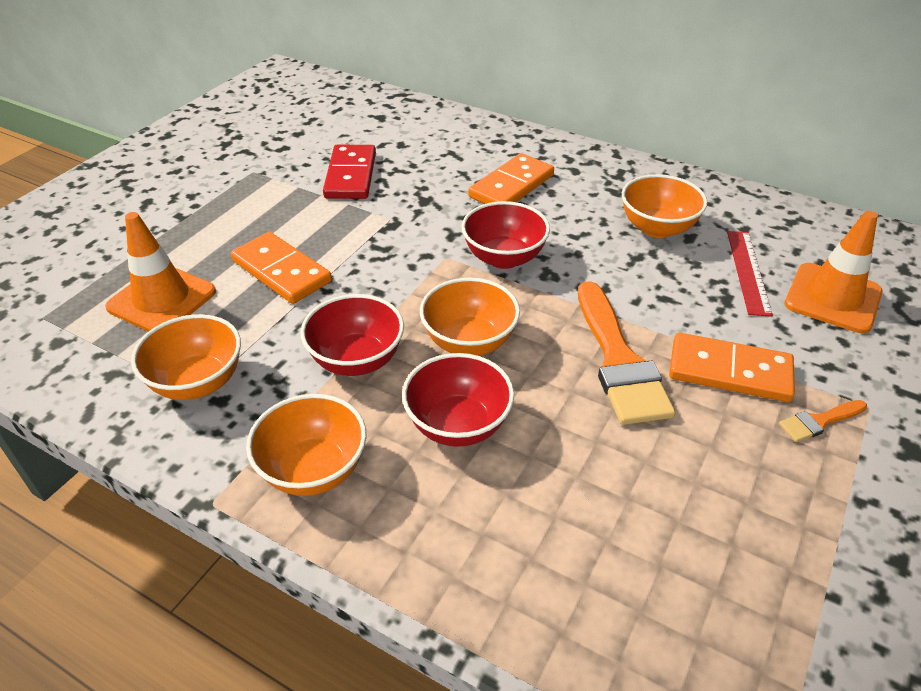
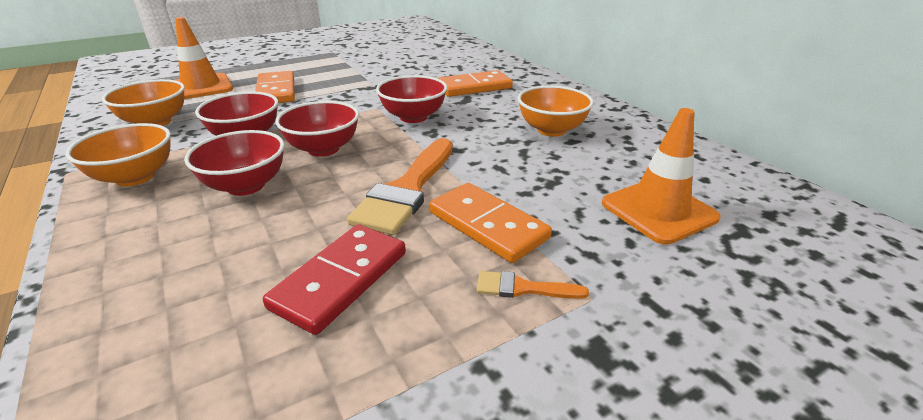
camera: 30 degrees right, 10 degrees down
red domino [323,145,376,199] -> red domino moved to [263,224,406,335]
orange bowl [420,278,520,356] -> red bowl [275,101,359,157]
red ruler [727,231,773,317] -> none

